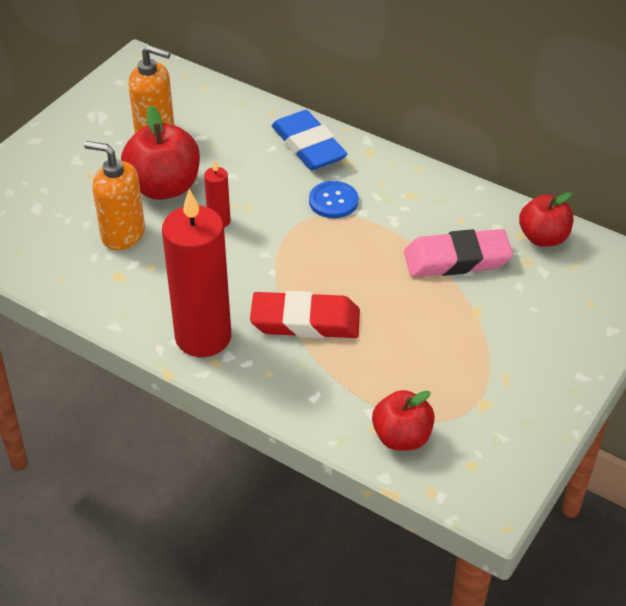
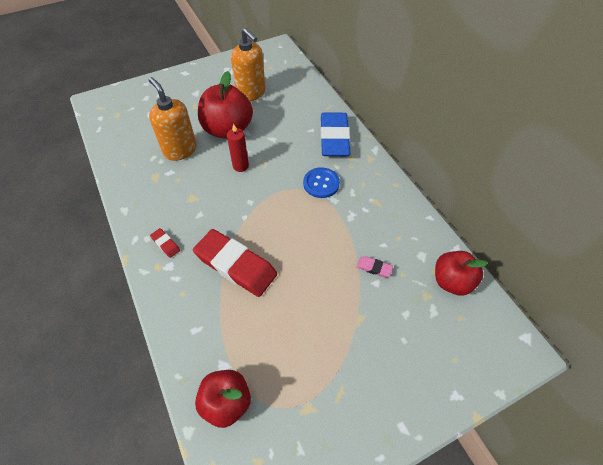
camera: 30 degrees right, 10 degrees up
red candle [162,189,231,357] -> red eraser [150,228,180,258]
pink eraser [404,229,513,277] -> pink eraser [356,256,393,278], size x0.41

